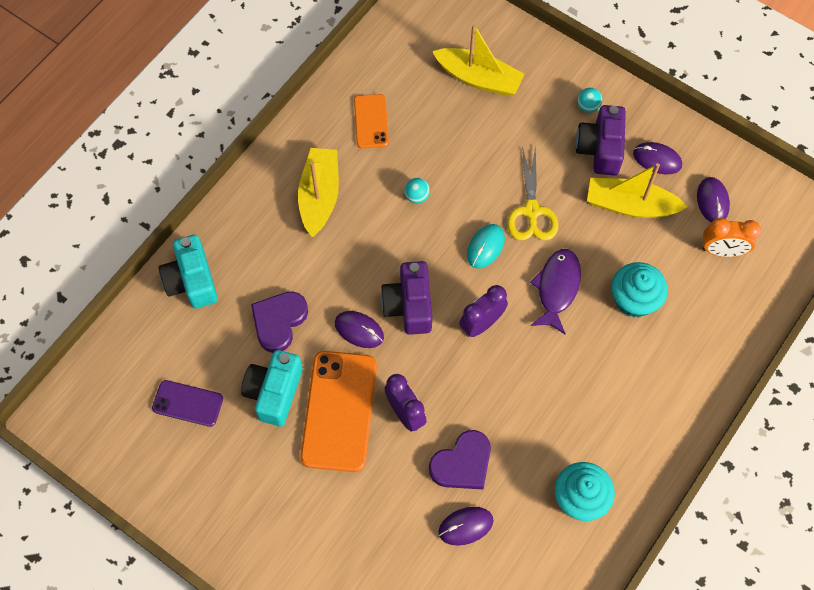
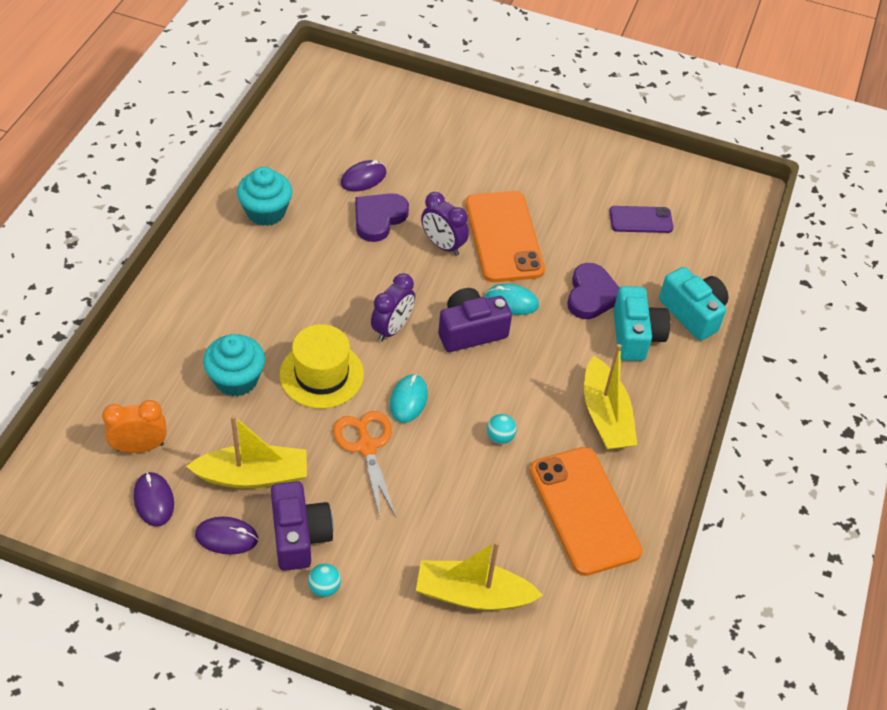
camera: 160 degrees right, 15 degrees down
turquoise camera [241,350,303,427] -> turquoise camera moved to [613,286,670,361]
purple mouse [335,311,384,348] -> turquoise mouse [485,284,539,315]
orange phone [354,94,389,148] -> orange phone [530,447,643,576], size x1.83
purple camera [381,261,432,335] -> purple camera turned 90 degrees counterclockwise [438,288,512,352]
yellow scissors [507,146,558,240] -> orange scissors [333,411,396,517]
purple fish [530,249,581,334] -> yellow hat [280,324,364,409]

